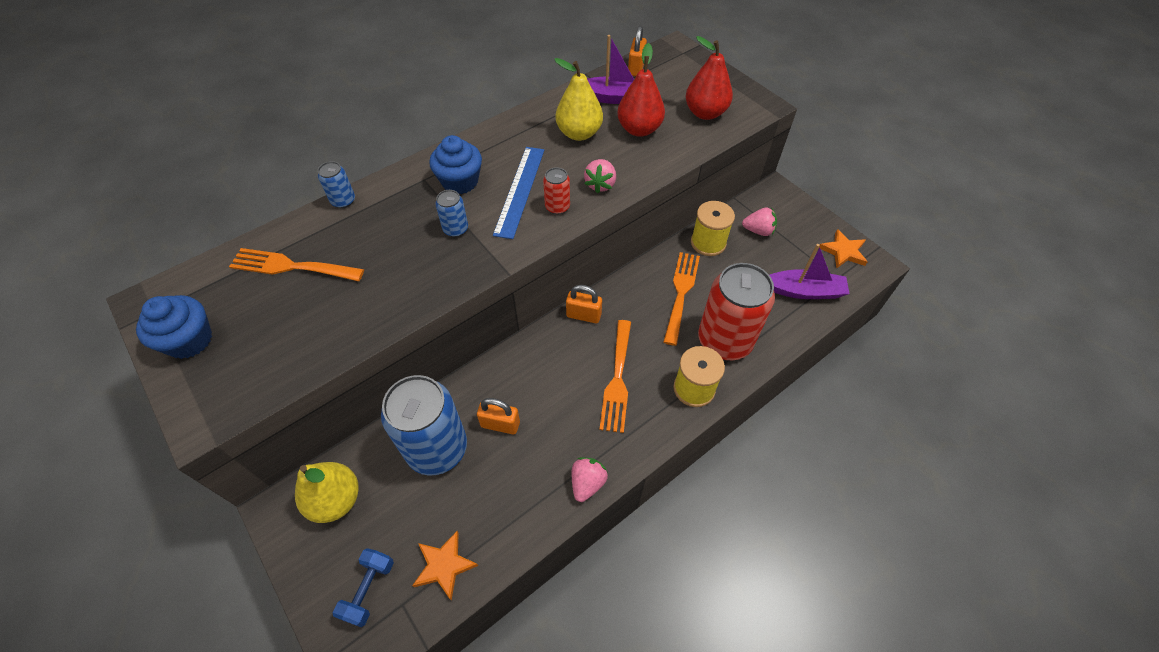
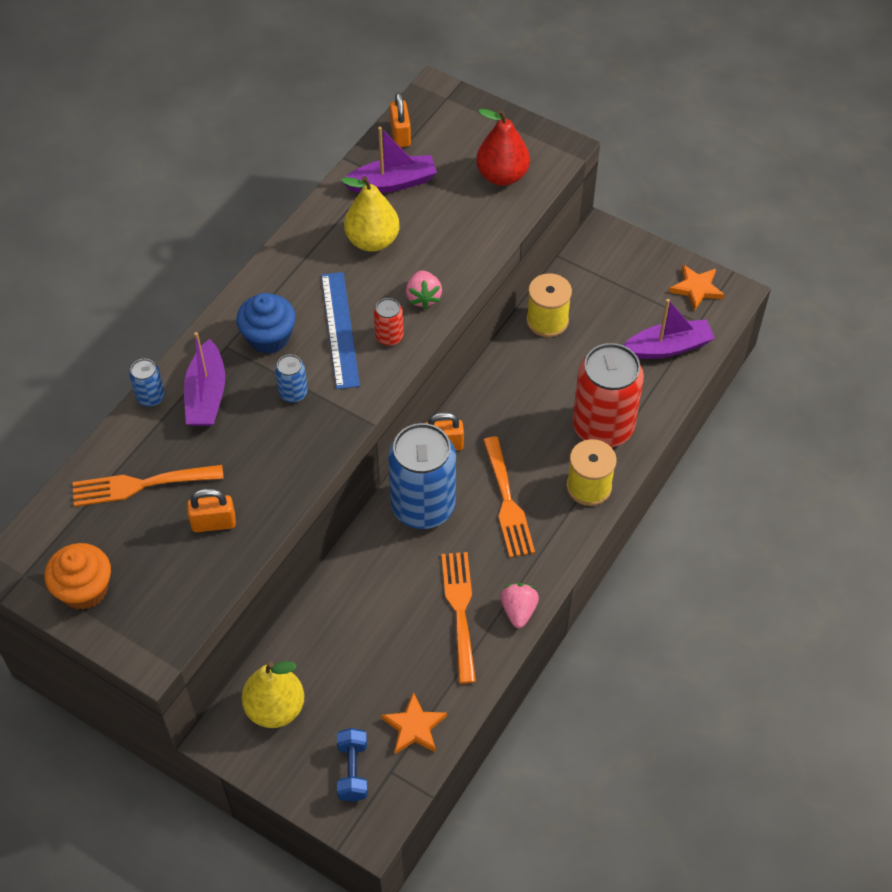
camera: 20 degrees left, 0 degrees up
blue cupcake [136,295,212,359] -> orange cupcake [45,543,111,610]
blue can [381,375,467,476] -> blue can moved to [388,423,456,529]
orange padlock [477,398,520,434] -> orange padlock moved to [187,489,236,532]
red pear [617,43,665,137] -> none
orange fork [663,252,700,346] -> orange fork moved to [441,552,476,684]
pink strawberry [742,208,777,236] -> none
none -> purple boat [184,332,225,426]

